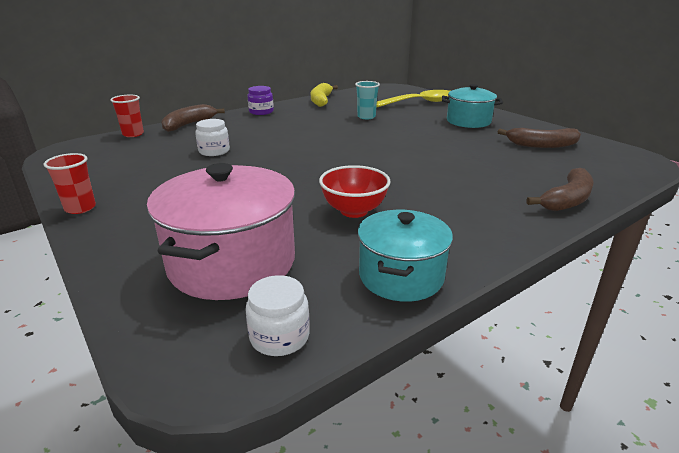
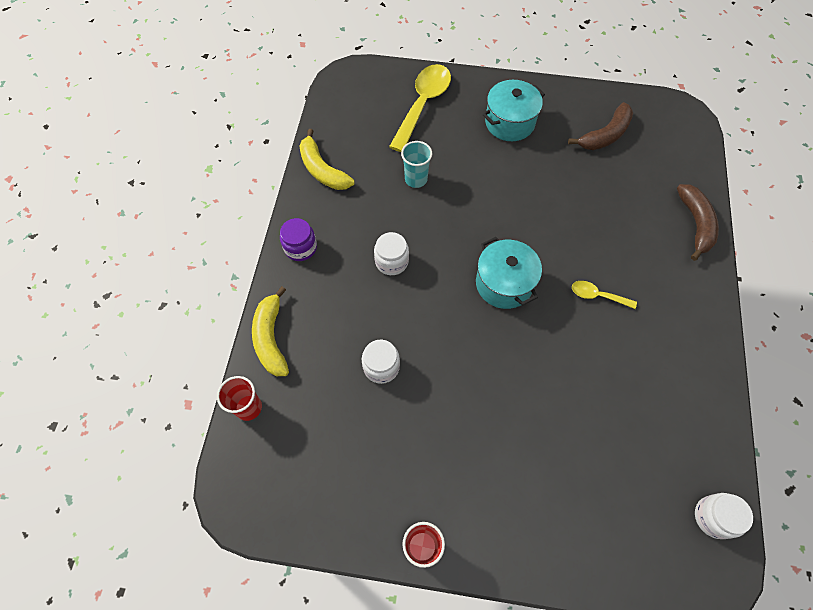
camera: 45 degrees left, 35 degrees up
pink pot [147,163,295,300] -> none
brown banana [162,104,225,132] -> yellow banana [252,286,289,376]
red bowl [319,165,391,218] -> none
turquoise pot [357,210,453,302] -> turquoise pot moved to [476,237,542,309]
none -> white jar [374,232,409,275]
none -> yellow spoon [572,281,637,309]

